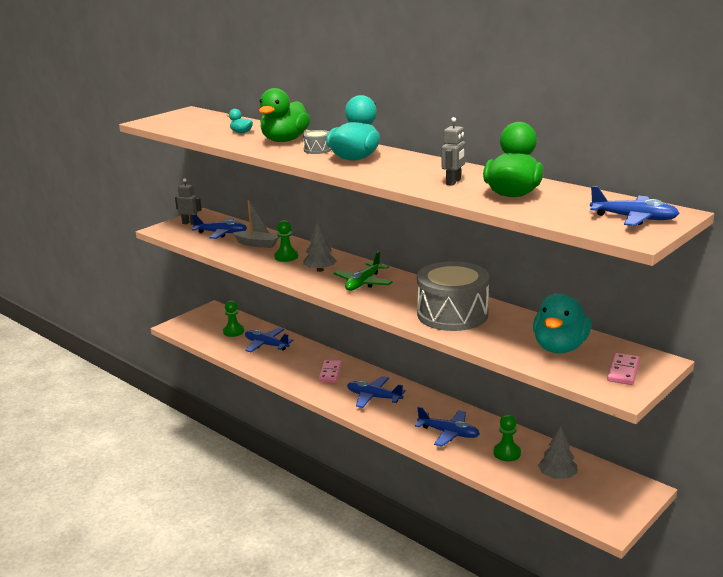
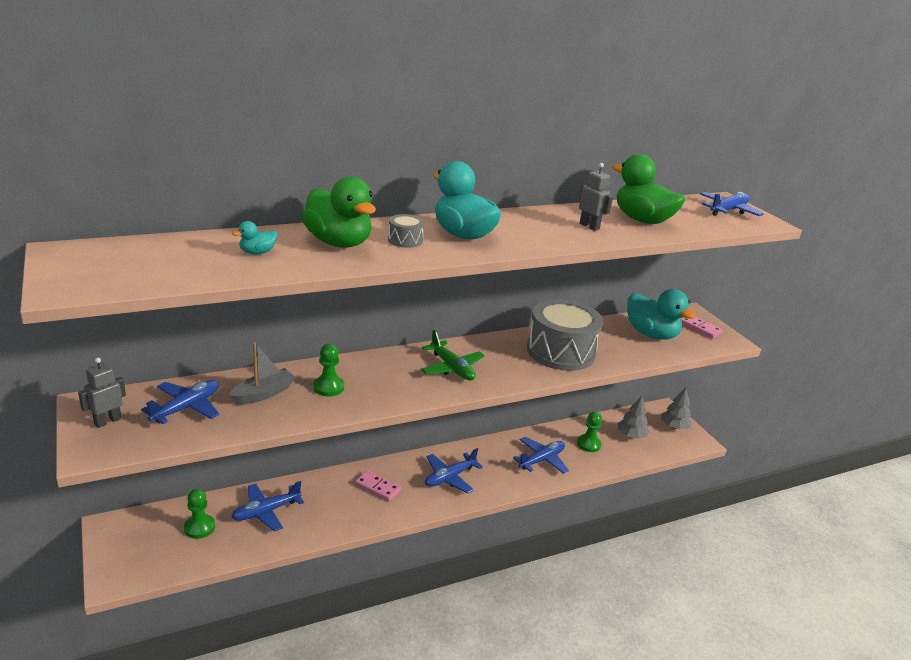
camera: 70 degrees left, 5 degrees up
grey tree [303,222,337,272] -> grey tree moved to [661,388,692,429]

